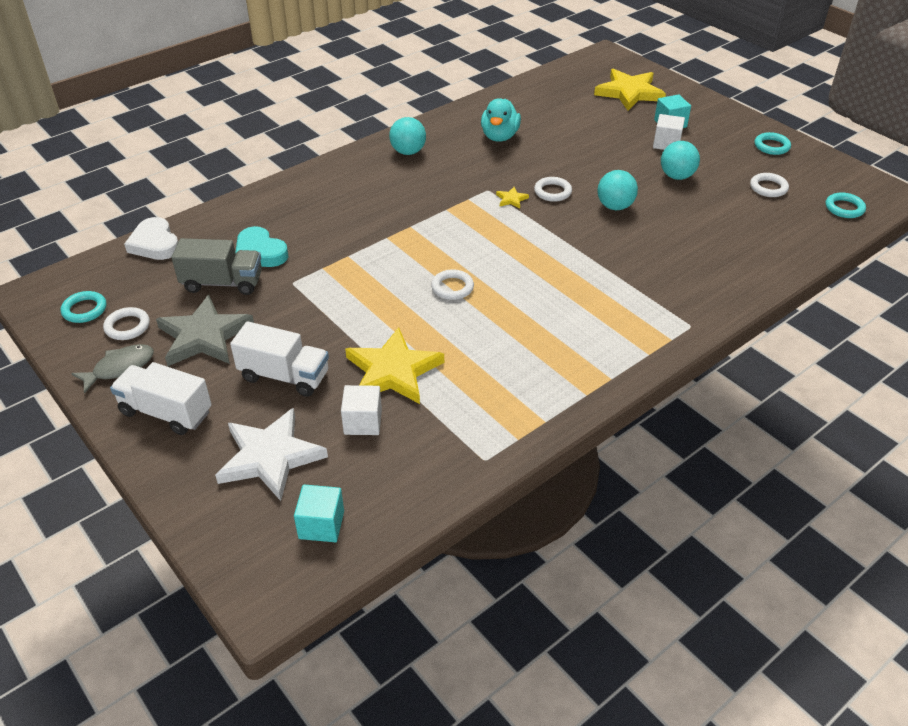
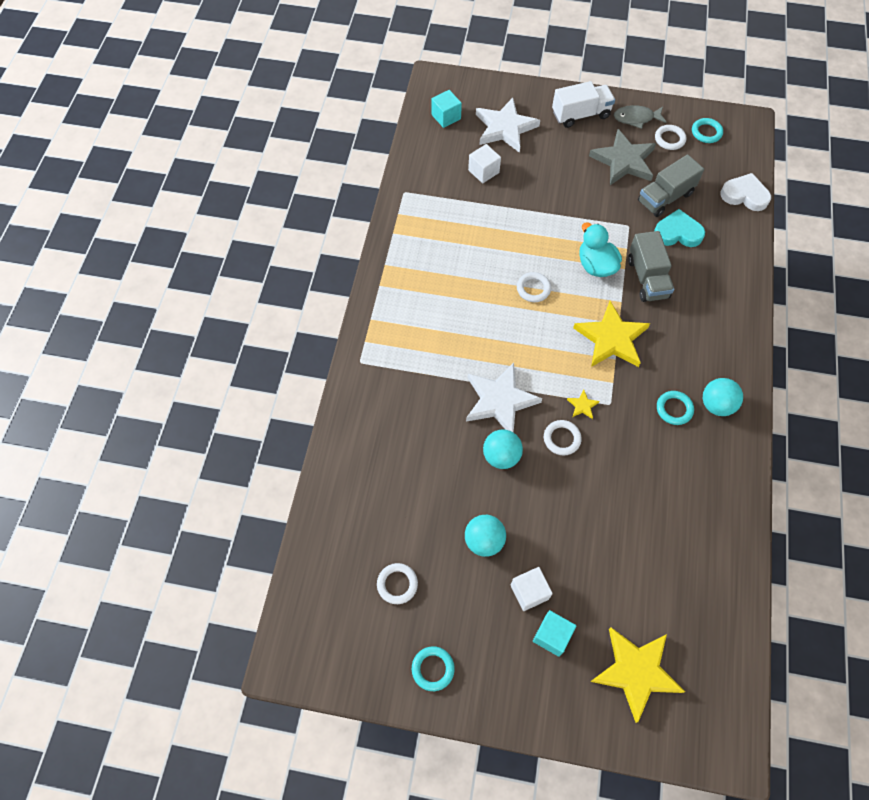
camera: 140 degrees right, 20 degrees up
grey fish [71,344,154,394] -> grey fish turned 75 degrees clockwise [614,105,667,129]
white truck [230,321,329,397] -> none
yellow star [345,327,444,404] -> yellow star moved to [573,301,650,367]
turquoise duck [481,98,521,142] -> turquoise duck moved to [579,222,622,277]
turquoise ring [825,192,866,218] -> turquoise ring moved to [657,391,694,425]
none -> white star [466,363,542,433]
none -> grey truck [628,231,674,302]

